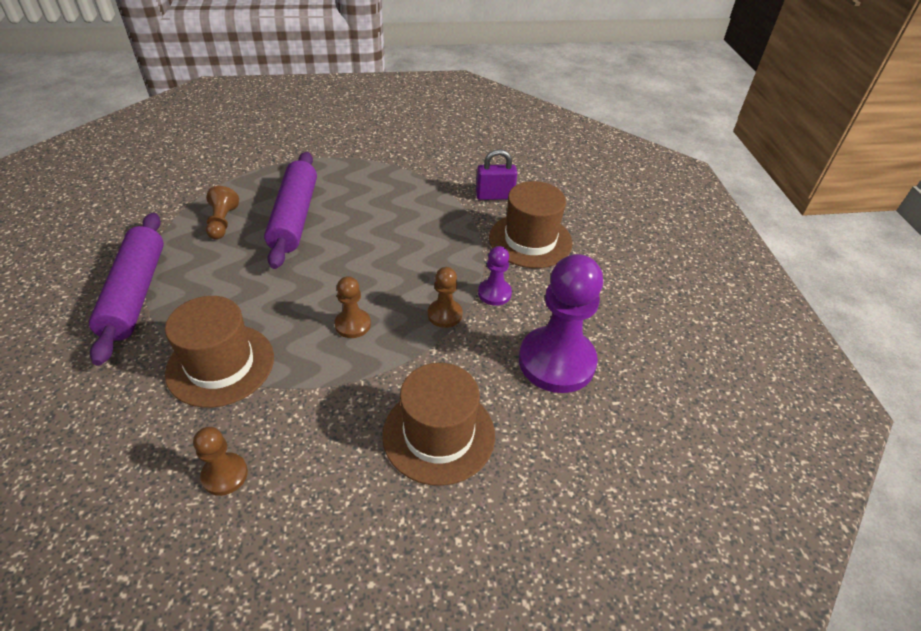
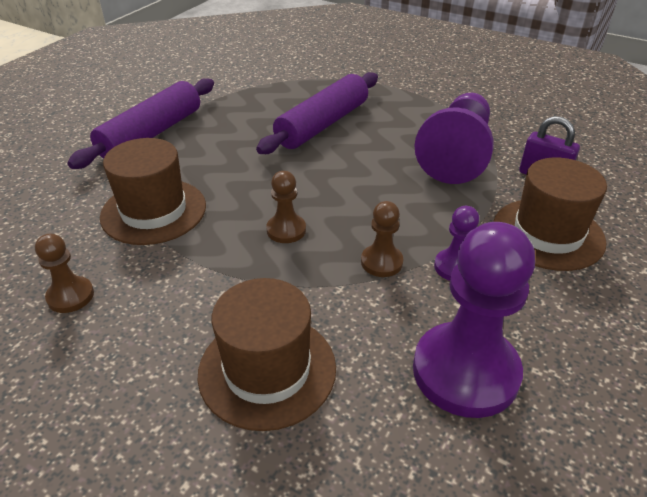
camera: 40 degrees right, 5 degrees down
brown pawn [206,186,239,240] -> none
none -> purple pawn [415,93,494,184]

